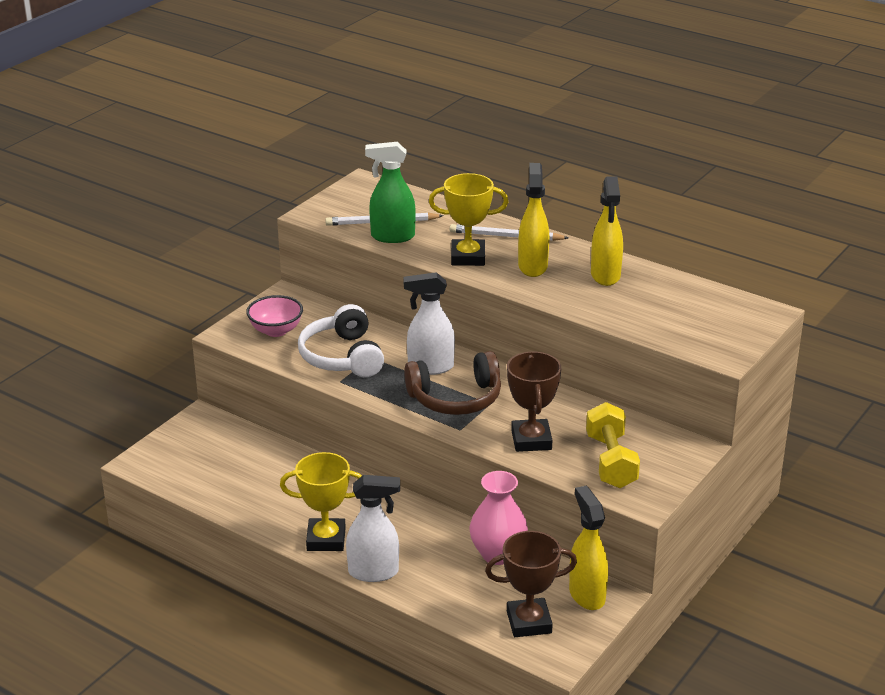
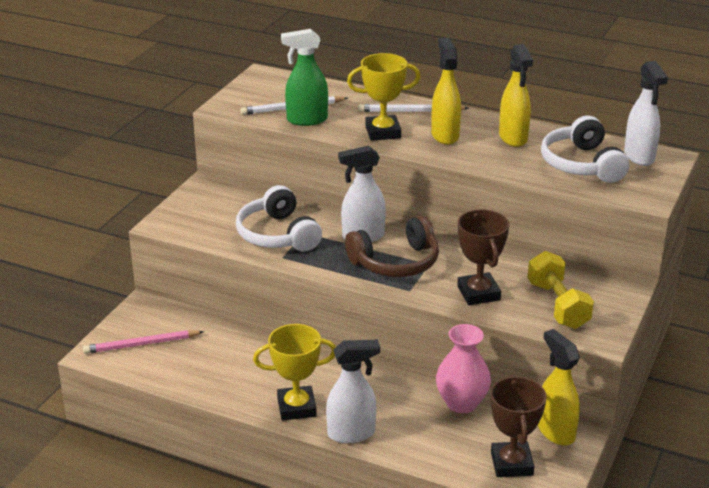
camera: 10 degrees left, 0 degrees up
pink bowl [246,295,303,337] -> none
brown trophy [485,531,577,637] -> brown trophy turned 75 degrees counterclockwise [490,375,547,477]
none -> pink pencil [83,330,204,354]
none -> white headphones [541,116,629,183]
none -> white spray bottle [624,61,668,166]

